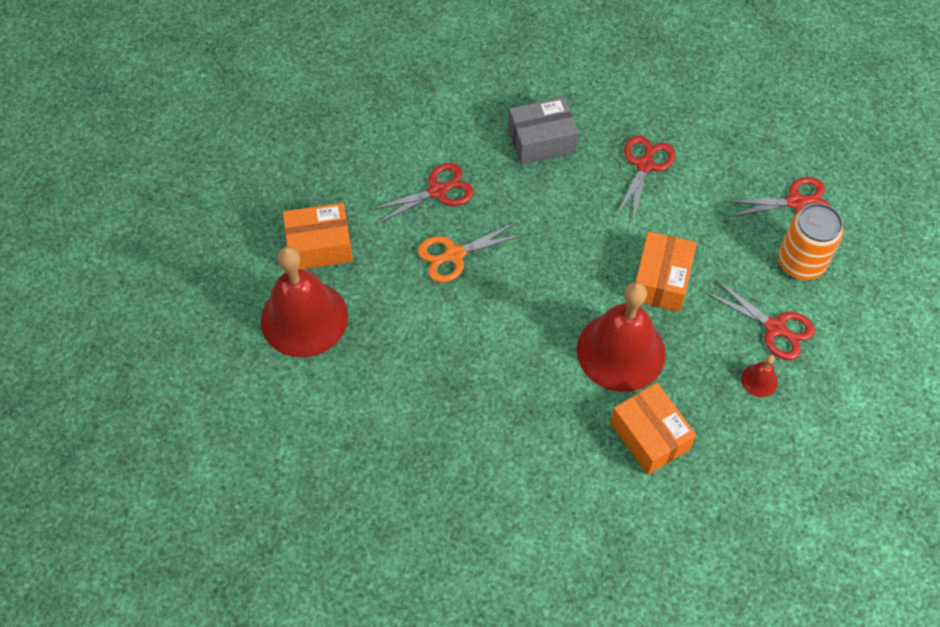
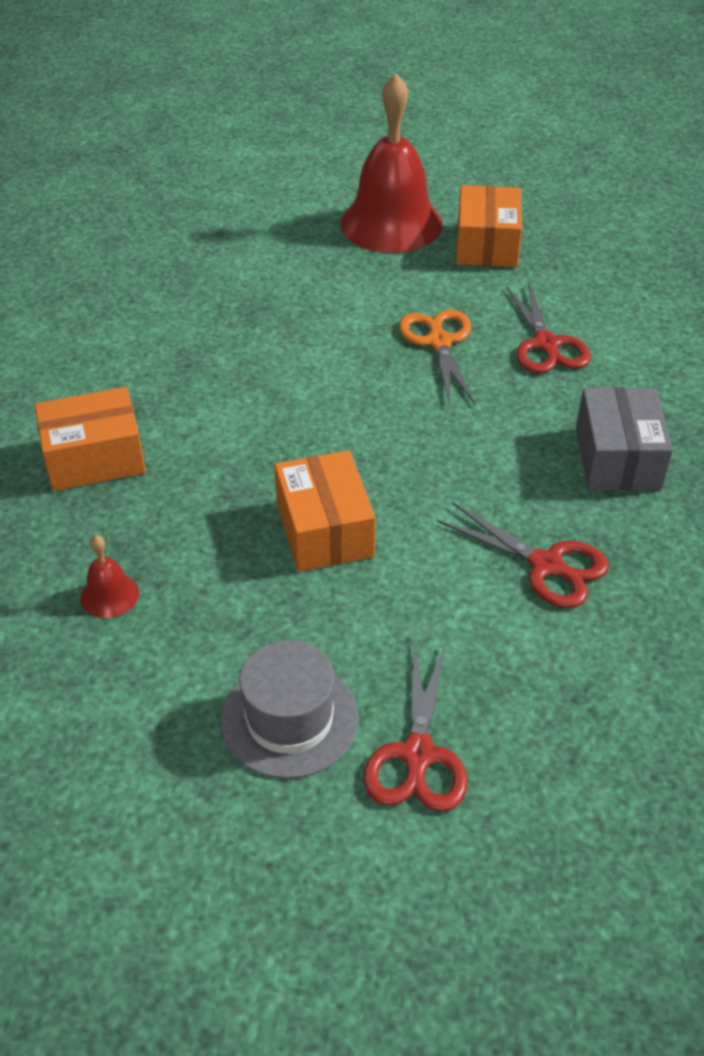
camera: 105 degrees right, 15 degrees down
red bell [577,282,666,392] -> none
orange box [636,231,697,312] -> orange box turned 45 degrees clockwise [274,450,375,572]
red scissors [706,280,815,360] -> none
orange can [778,203,844,280] -> grey hat [221,640,359,779]

